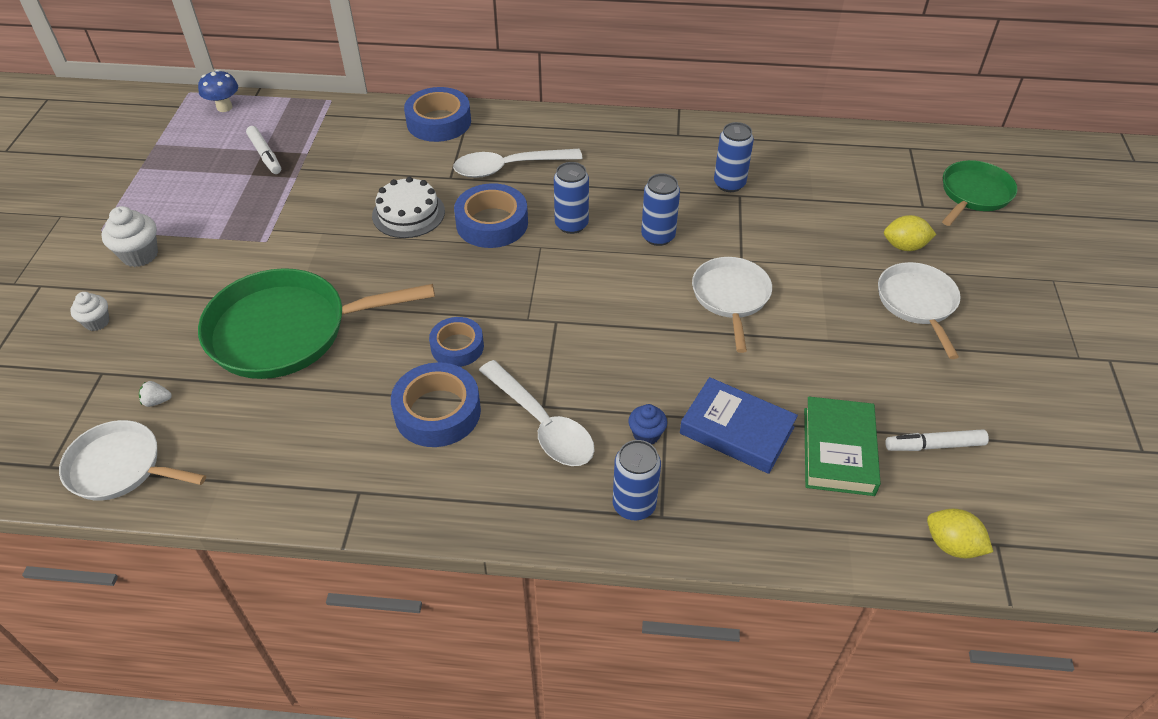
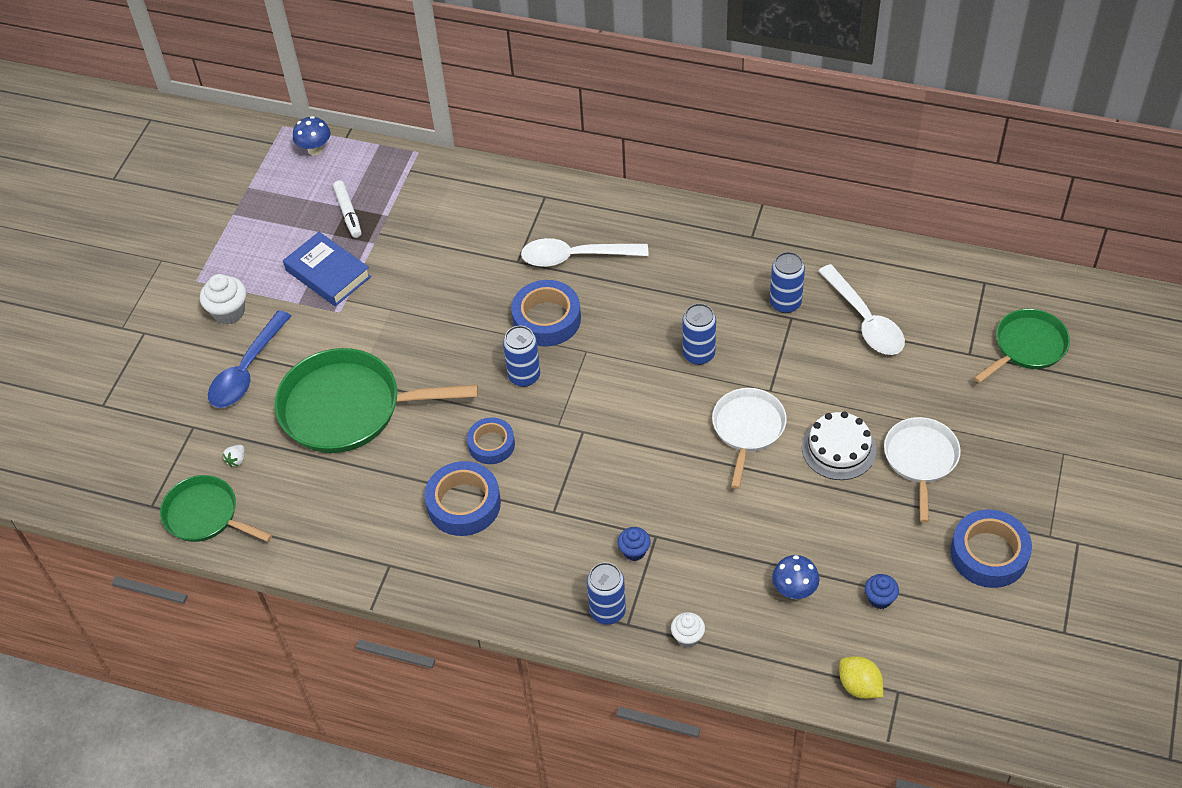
camera: 15 degrees right, 5 degrees up
white pan [59,420,206,501] -> green pan [160,475,272,542]
white cupcake [70,292,110,331] -> white cupcake moved to [671,612,705,648]
white strawberry [139,381,172,407] -> white strawberry turned 75 degrees counterclockwise [223,445,245,467]
white cake [372,177,445,238] -> white cake moved to [802,411,876,480]
blue tape [404,87,471,142] -> blue tape moved to [950,509,1032,588]
white spoon [479,360,595,466] -> white spoon moved to [818,264,905,355]
blue can [554,162,589,234] -> blue can moved to [503,326,540,387]
blue book [680,377,798,474] -> blue book moved to [283,232,371,306]
green book [804,396,881,496] -> blue mushroom [772,555,819,599]
yellow lemon [884,215,936,251] -> none
white marker [885,429,989,451] -> blue cupcake [865,574,899,609]
none -> blue spoon [208,310,291,408]

